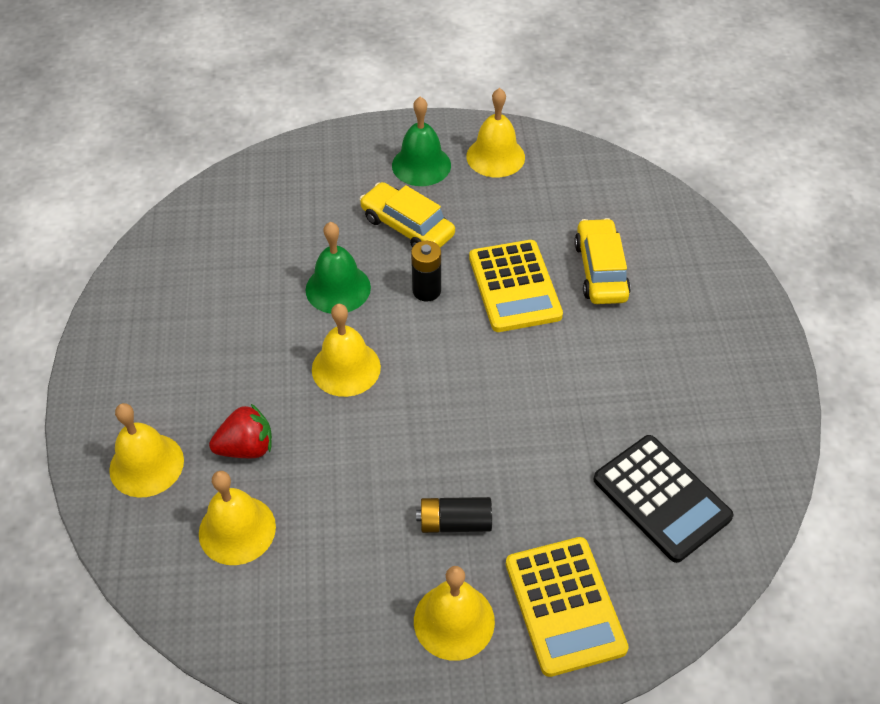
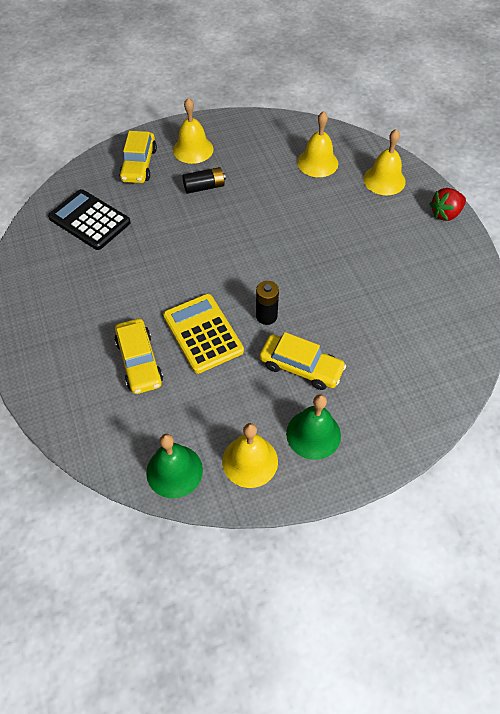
camera: 165 degrees right, 5 degrees up
red strawberry [209,404,272,458] -> red strawberry moved to [429,188,466,221]
green bell [306,222,371,314] -> green bell moved to [146,434,203,498]
yellow bell [312,304,381,397] -> none
yellow calculator [506,537,629,677] -> yellow car [119,131,157,183]

